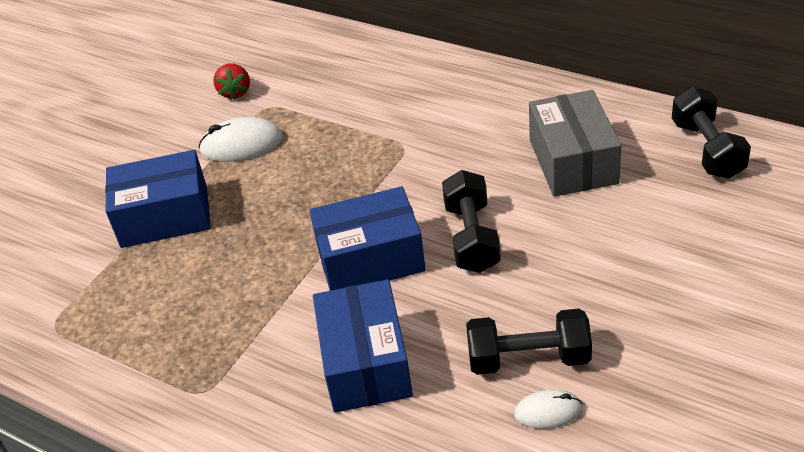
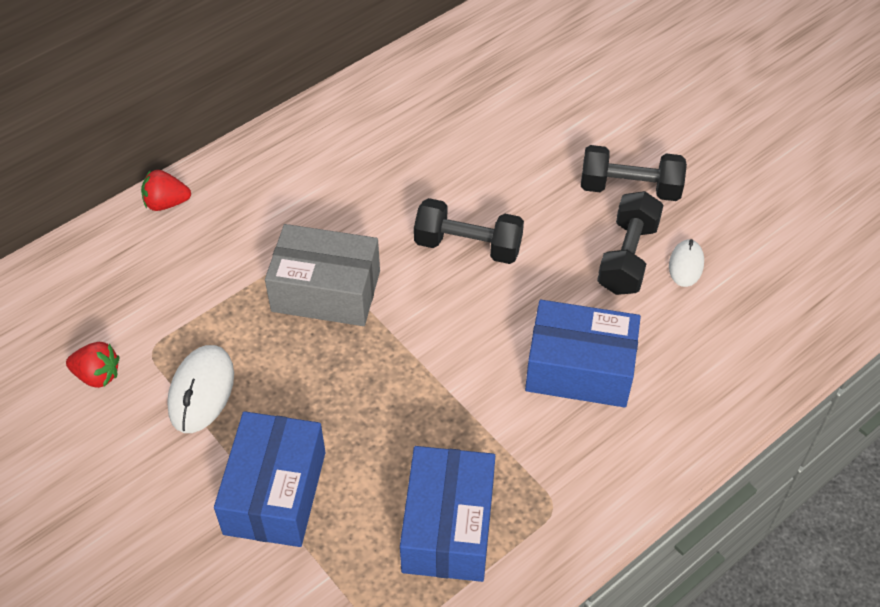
camera: 75 degrees left, 10 degrees up
blue box [309,186,426,291] -> blue box moved to [400,446,495,582]
grey box [529,90,621,197] -> grey box moved to [265,224,380,326]
black dumbbell [672,86,751,179] -> black dumbbell moved to [581,145,687,201]
none -> red strawberry [141,170,191,211]

